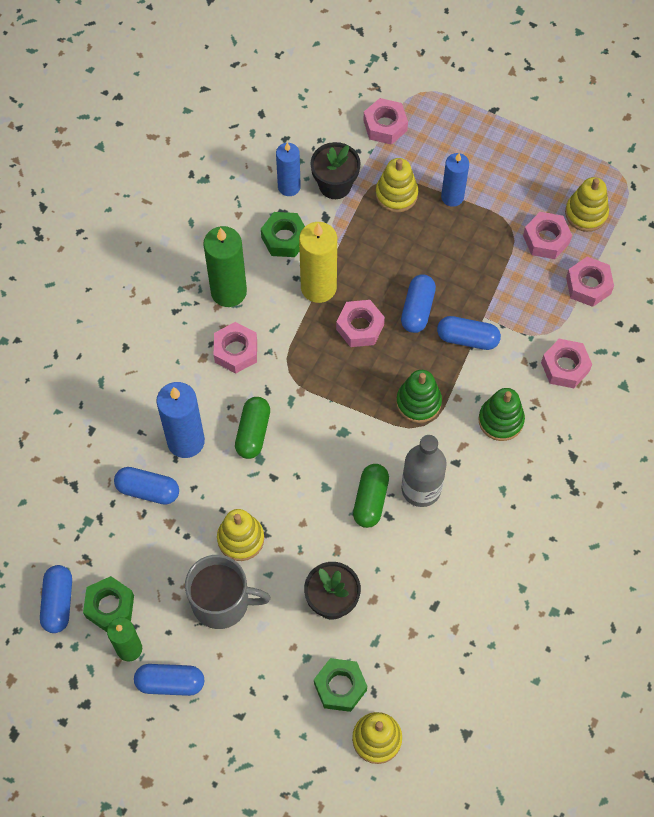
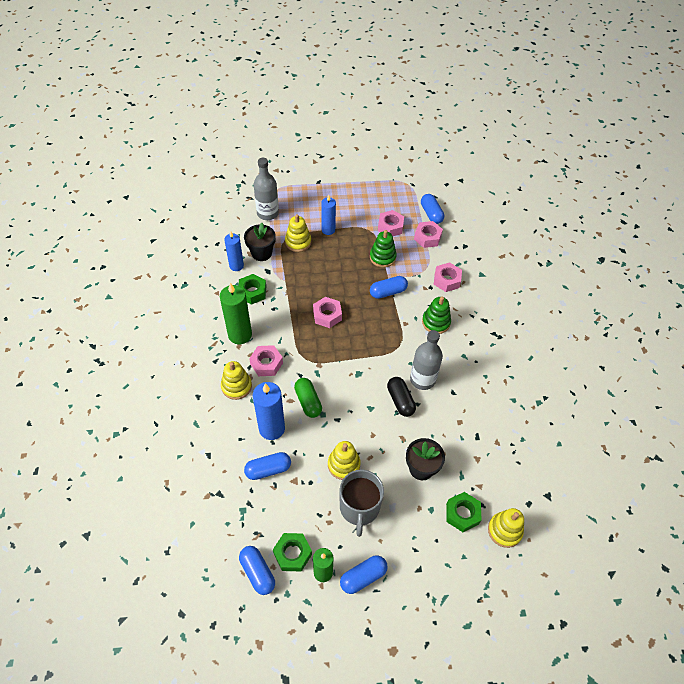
camera: 35 degrees left, 10 degrees down
grey mug [185,555,271,629] -> grey mug turned 120 degrees clockwise [340,469,384,537]
yellow candle [299,222,337,303] -> none
green capsule [353,464,389,528] -> black capsule [387,377,416,417]
pink nut [363,98,408,145] -> grey bottle [253,158,279,220]
green stacking toy [396,370,442,423] -> green stacking toy moved to [370,230,397,268]
blue capsule [401,274,436,333] -> blue capsule moved to [421,194,444,224]
yellow stacking toy [565,177,609,232] -> yellow stacking toy moved to [221,361,252,400]

